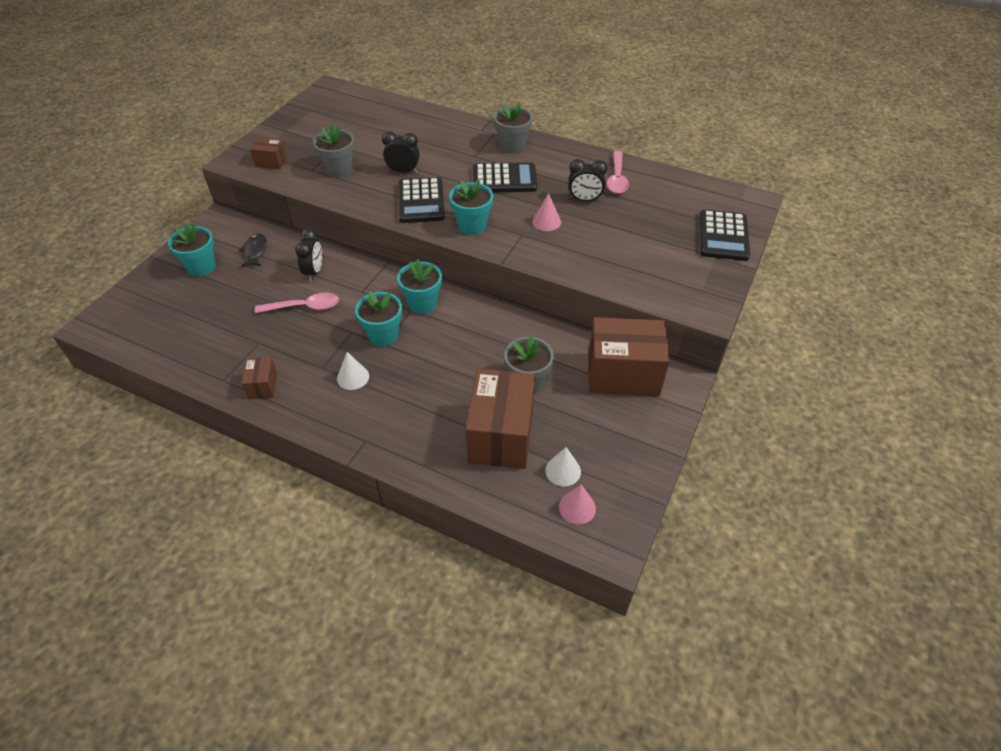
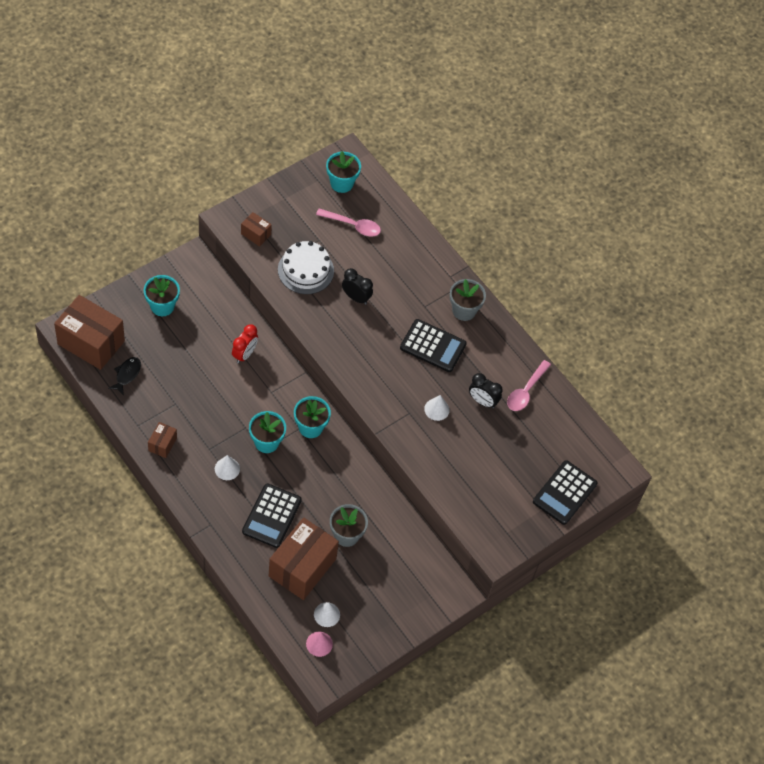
camera: 20 degrees right, 10 degrees up
black fish [239,233,267,267] -> black fish moved to [108,357,141,395]
pink spoon [255,293,339,313] -> pink spoon moved to [316,208,381,237]
black clock [295,228,322,281] -> red clock [232,324,258,363]
grey flower pot [313,124,354,178] -> white cake [278,241,334,294]
black calculator [398,177,445,223] -> black calculator moved to [242,483,302,548]
turquoise flower pot [449,179,493,235] -> turquoise flower pot moved to [326,151,361,193]
pink cone [532,193,561,231] -> white cone [424,395,450,421]
brown box [588,317,670,396] -> brown box moved to [54,295,125,370]

